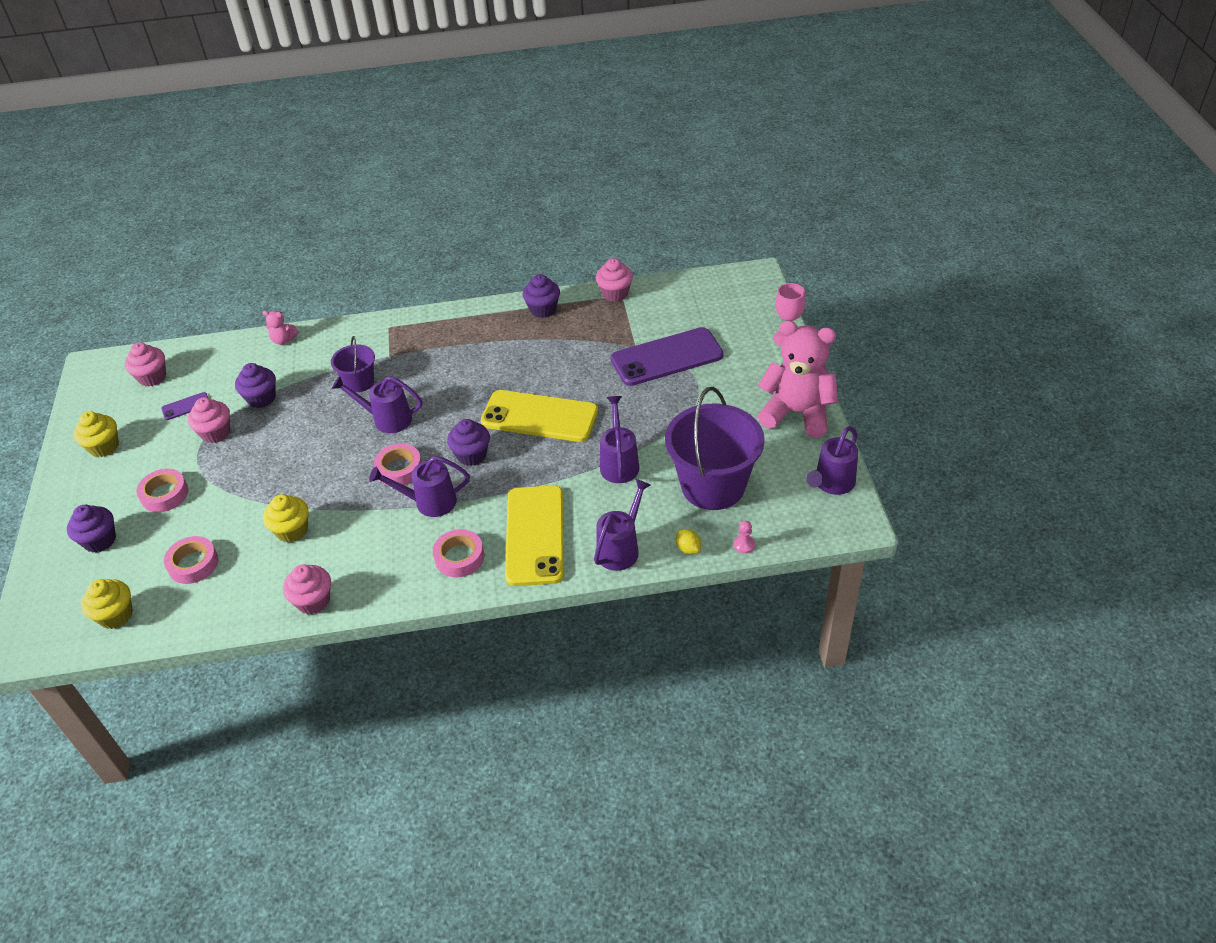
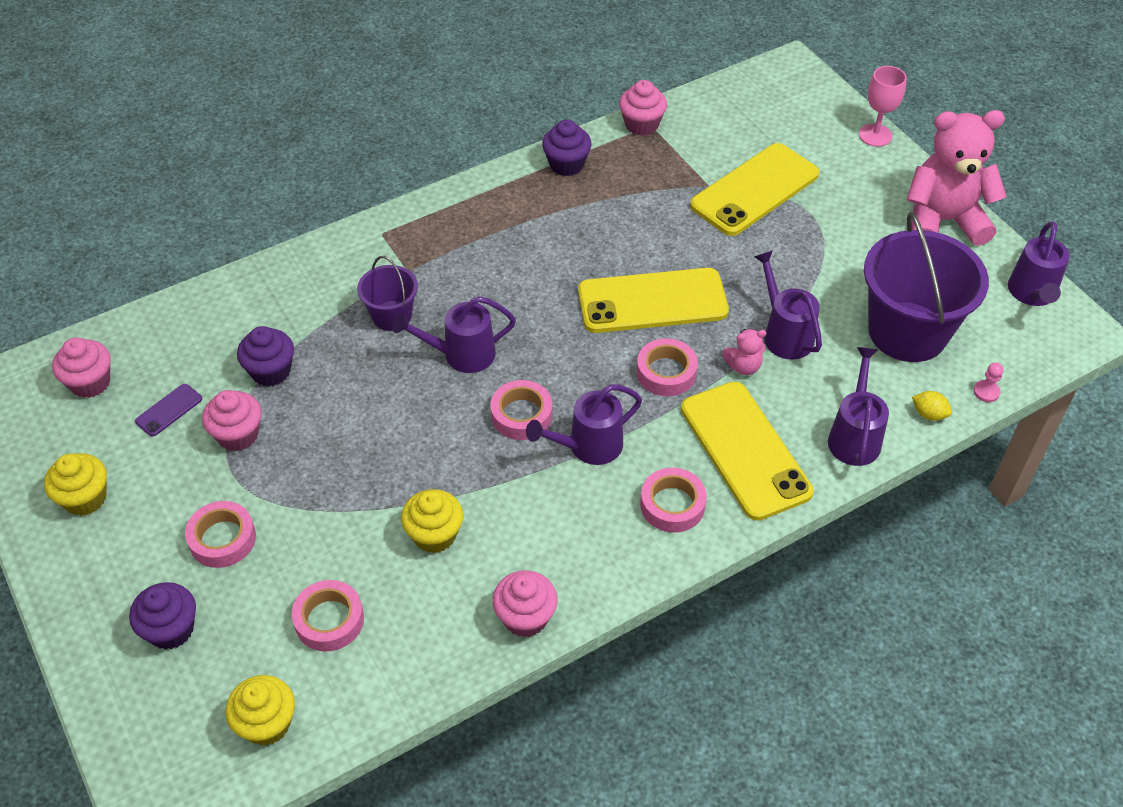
camera: 25 degrees left, 5 degrees up
pink teddy bear [263,311,299,345] -> pink teddy bear moved to [722,329,766,375]
purple cupcake [447,419,490,466] -> none
purple phone [611,327,723,386] -> yellow phone [690,143,819,236]
none -> pink tape [637,338,698,396]

